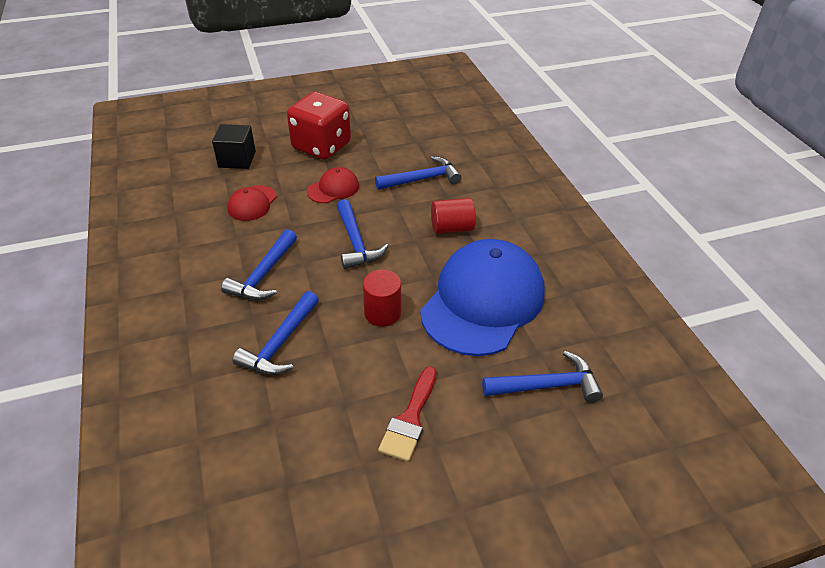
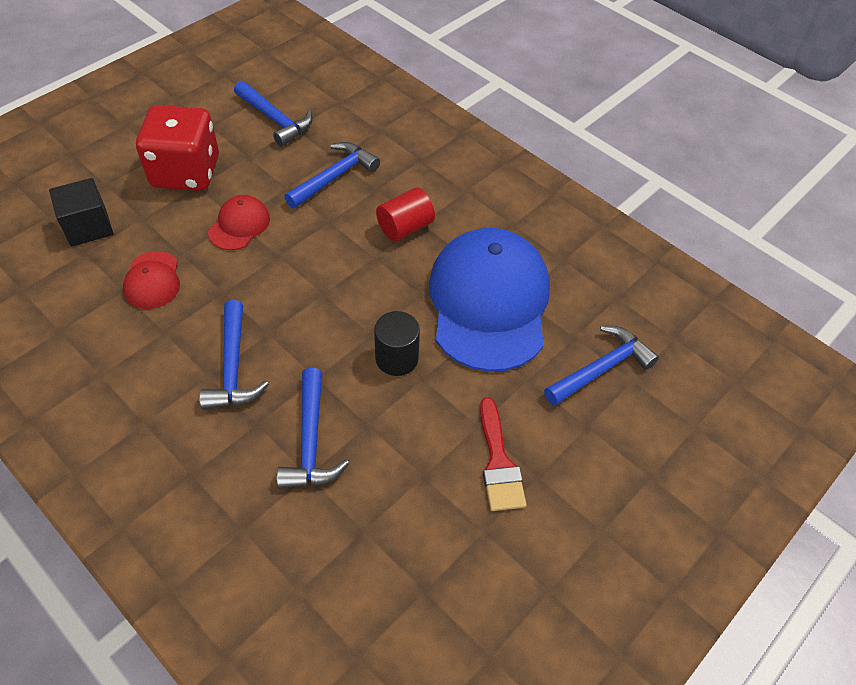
camera: 30 degrees left, 10 degrees up
blue hammer [337,199,388,269] -> blue hammer moved to [234,81,312,147]
red cylinder [363,270,401,327] -> black cylinder [374,311,420,376]

